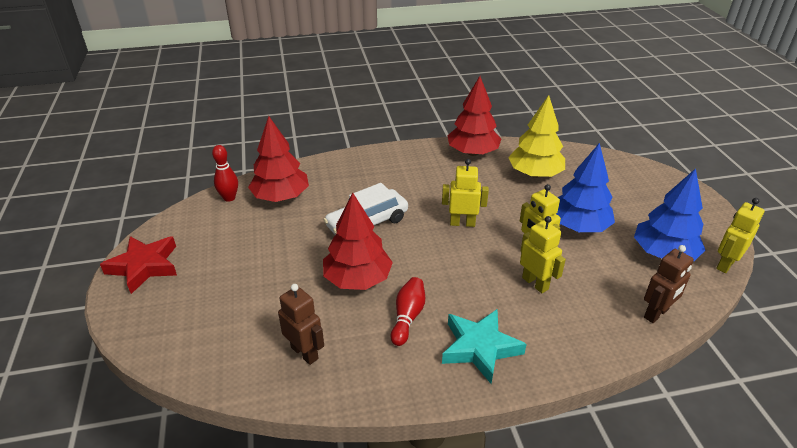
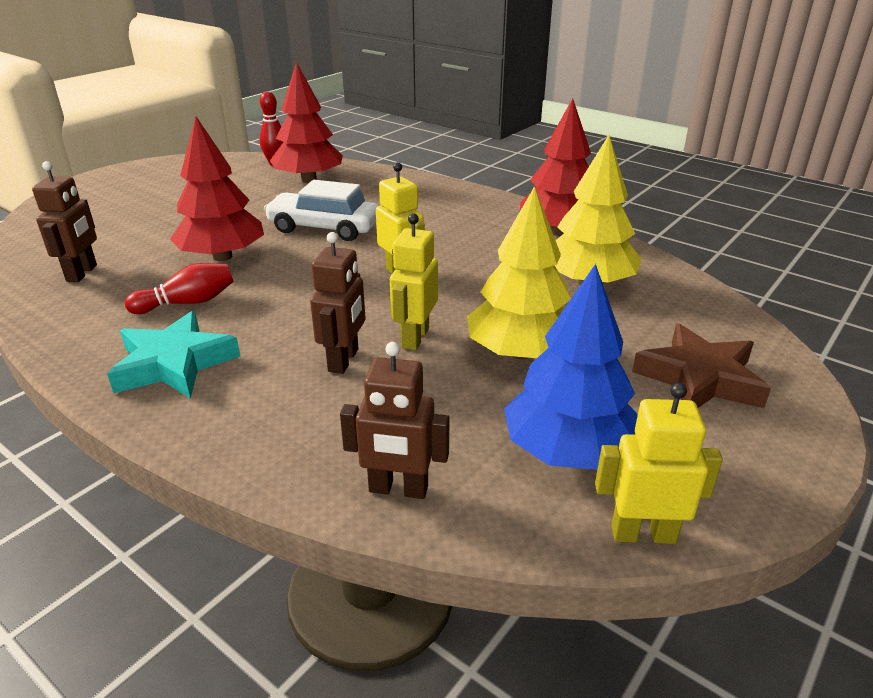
camera: 50 degrees right, 5 degrees down
red star [100,236,177,294] -> none
yellow robot [520,216,566,293] -> brown robot [310,232,365,374]
blue tree [556,143,615,232] -> yellow tree [467,186,571,360]
none -> brown star [632,323,771,408]

